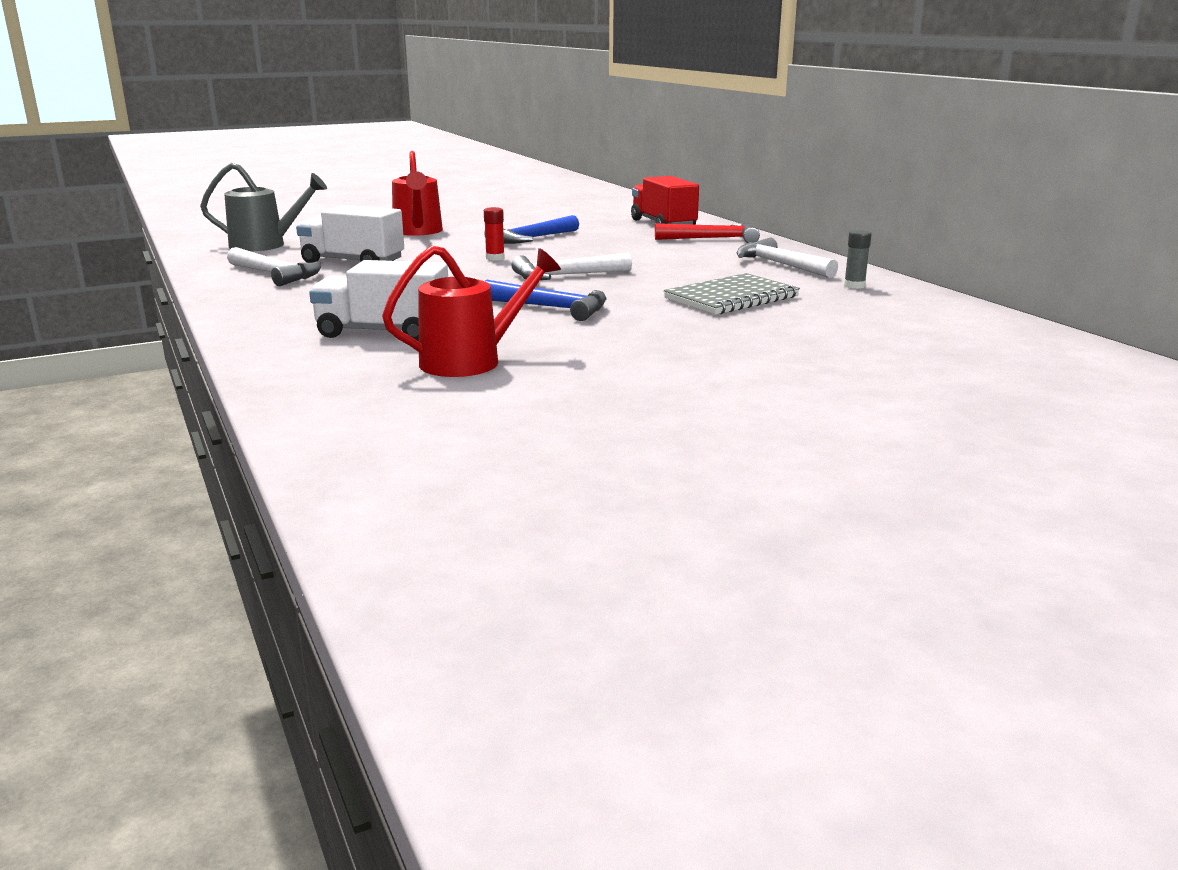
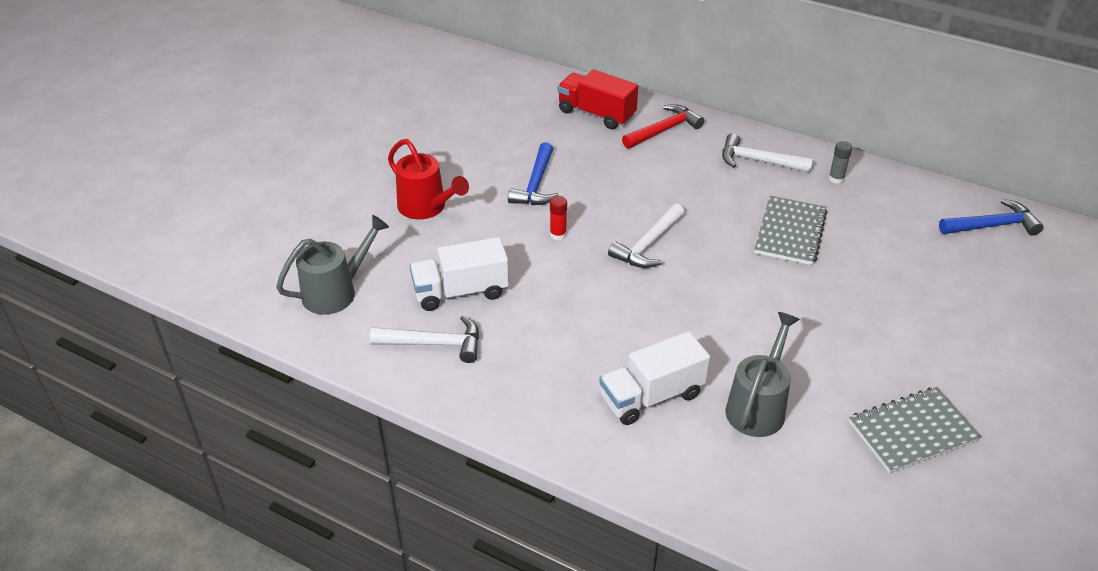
camera: 35 degrees left, 20 degrees up
red watering can [382,246,561,377] -> grey watering can [726,312,800,437]
blue hammer [485,280,606,321] -> blue hammer moved to [939,199,1043,236]
none -> grey notebook [849,387,981,473]

